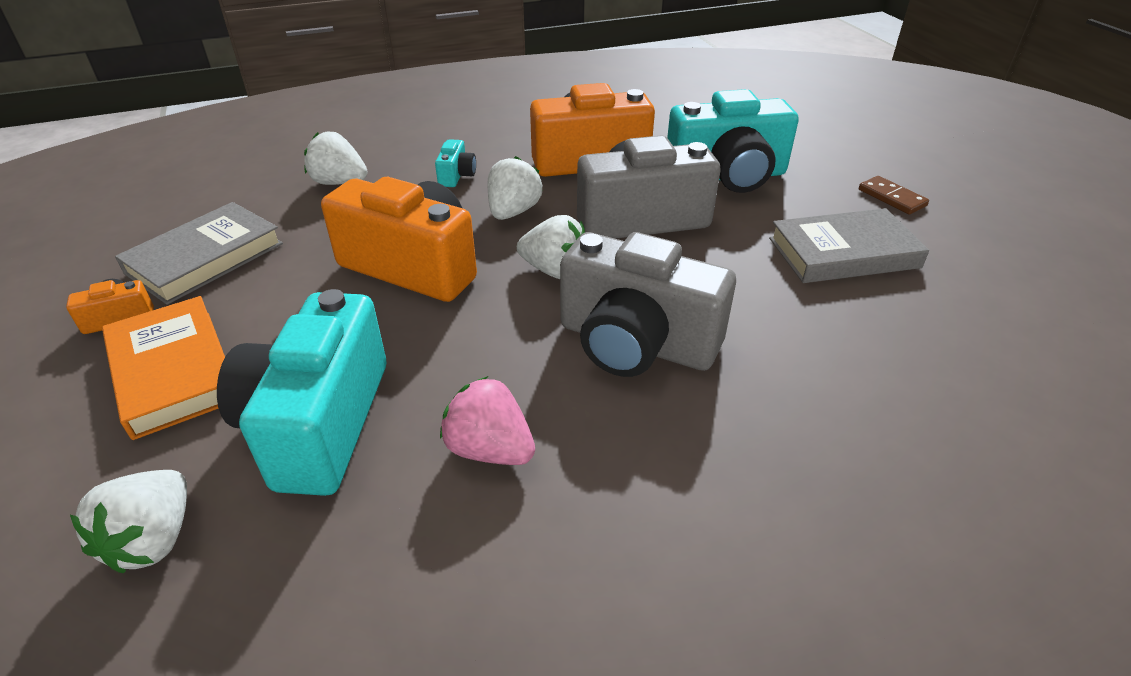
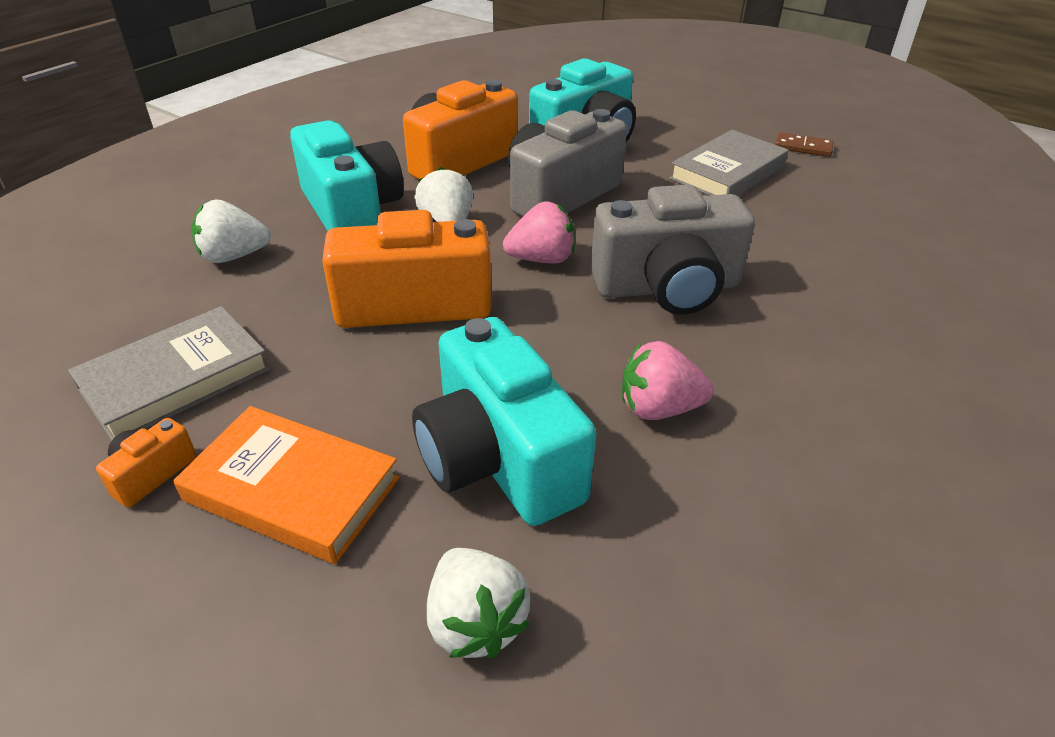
camera: 35 degrees left, 0 degrees up
grey book [115,202,283,305] -> grey book turned 45 degrees clockwise [68,306,270,441]
turquoise camera [435,139,476,187] -> turquoise camera [290,120,404,231], size x2.36
white strawberry [517,215,585,279] -> pink strawberry [503,201,575,264]
brown domino [859,176,929,215] -> brown domino moved to [775,132,834,157]

